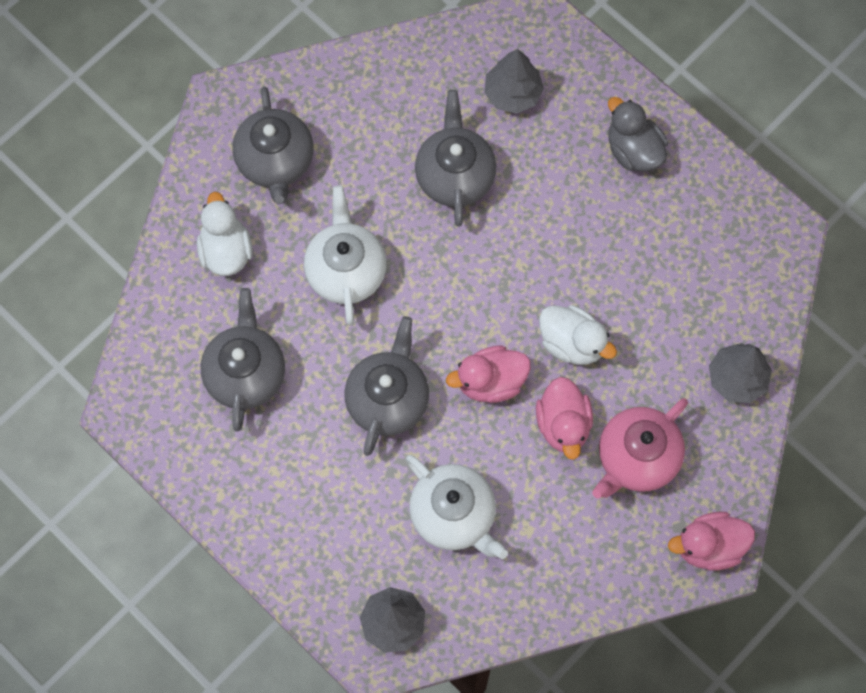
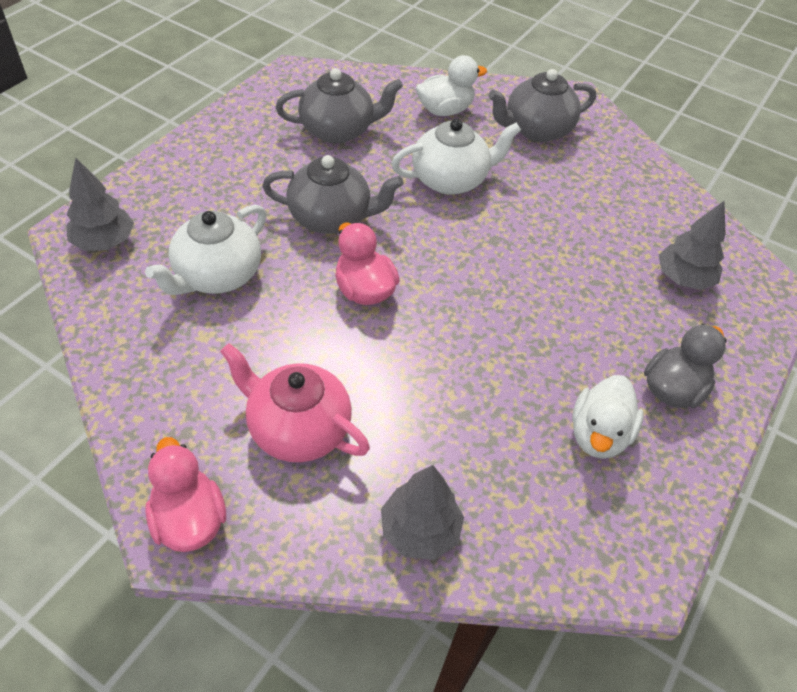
camera: 75 degrees right, 20 degrees down
grey teapot [415,90,496,227] -> none
pink duck [536,377,593,460] -> none
white duck [539,305,617,365] -> white duck moved to [572,375,644,459]

